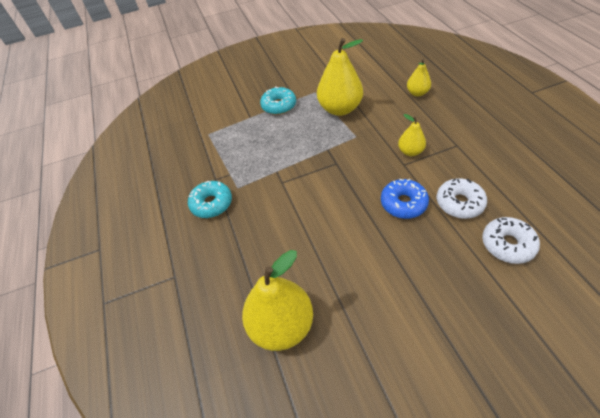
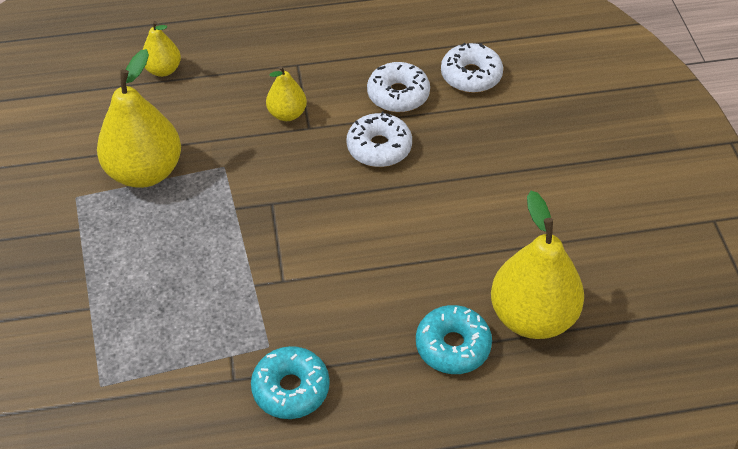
camera: 85 degrees left, 0 degrees up
turquoise donut [260,87,296,115] -> turquoise donut moved to [416,305,492,374]
blue donut [381,178,429,219] -> white donut [347,112,412,167]

